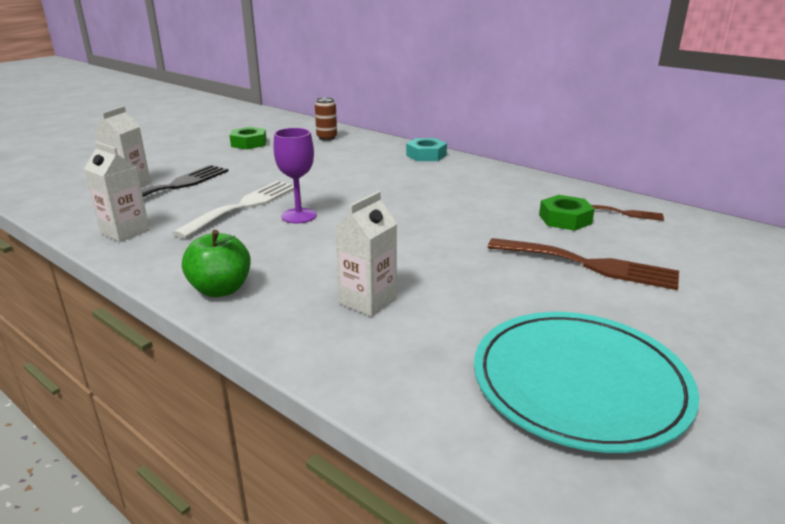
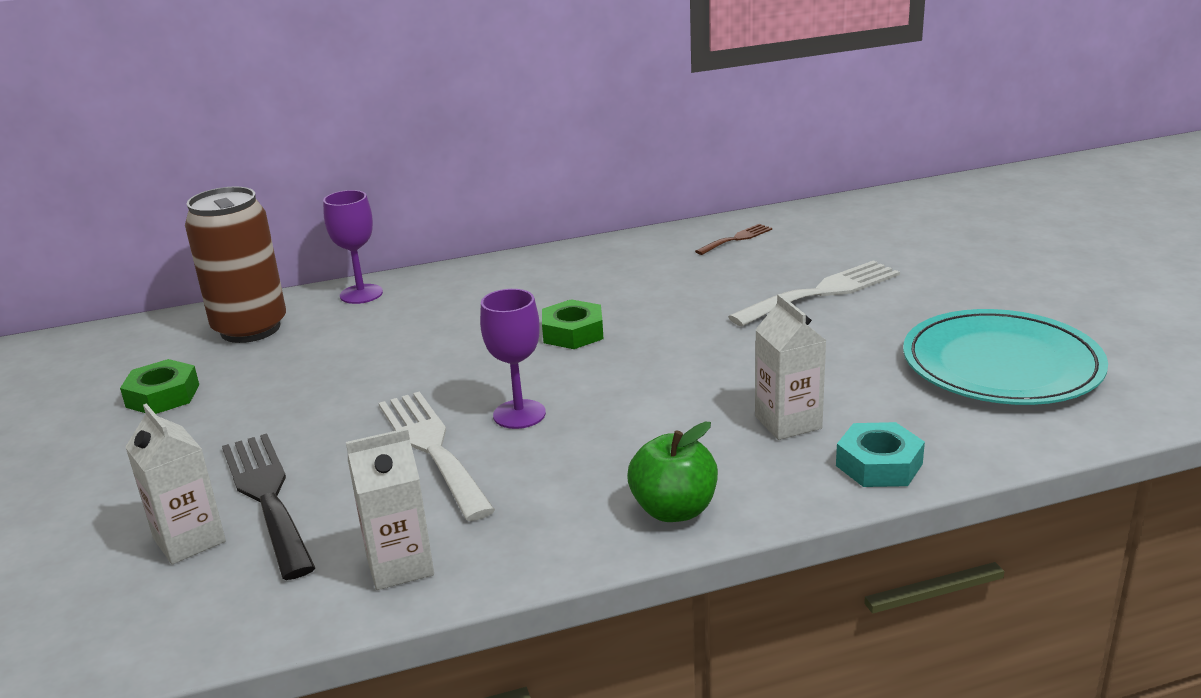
camera: 55 degrees left, 0 degrees up
brown can [315,97,337,141] -> brown can [185,187,286,343], size x2.04
turquoise nut [406,138,447,161] -> turquoise nut moved to [836,422,925,487]
brown fork [488,238,679,290] -> white fork [728,260,900,326]
green nut [539,195,595,231] -> green nut moved to [542,299,604,349]
none -> purple goblet [323,190,383,304]

